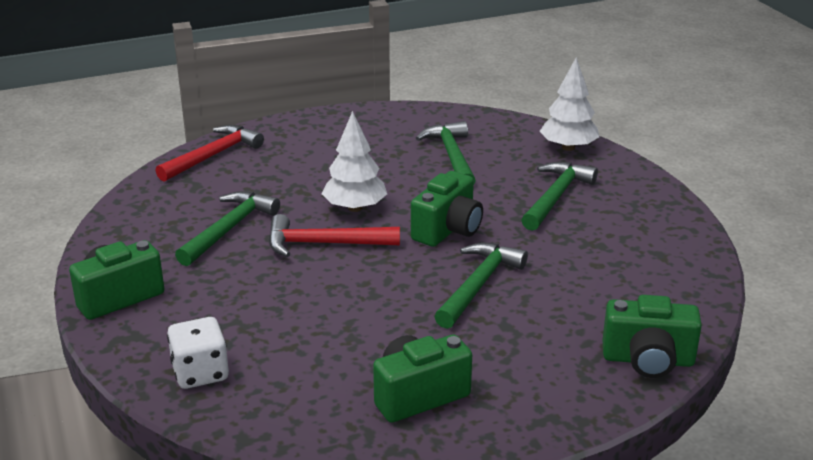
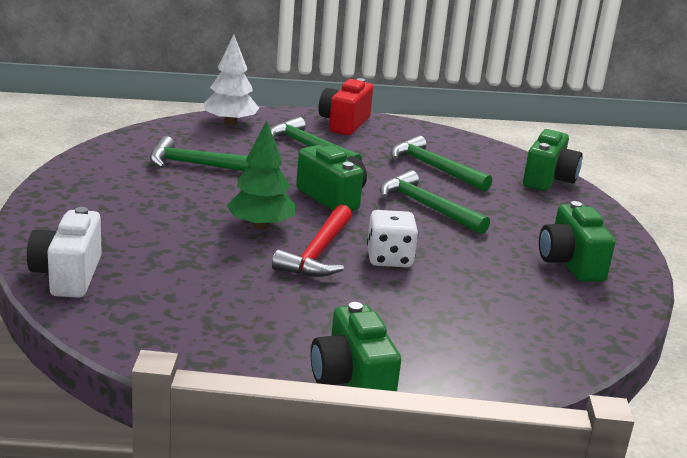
camera: 75 degrees left, 5 degrees down
red hammer [156,125,264,182] -> white camera [27,207,102,298]
white dice [167,317,229,389] -> white dice moved to [367,210,418,267]
green hammer [175,191,280,266] -> green hammer moved to [391,135,492,191]
white tree [322,111,387,212] -> green tree [227,120,295,230]
none -> red camera [319,78,373,135]

